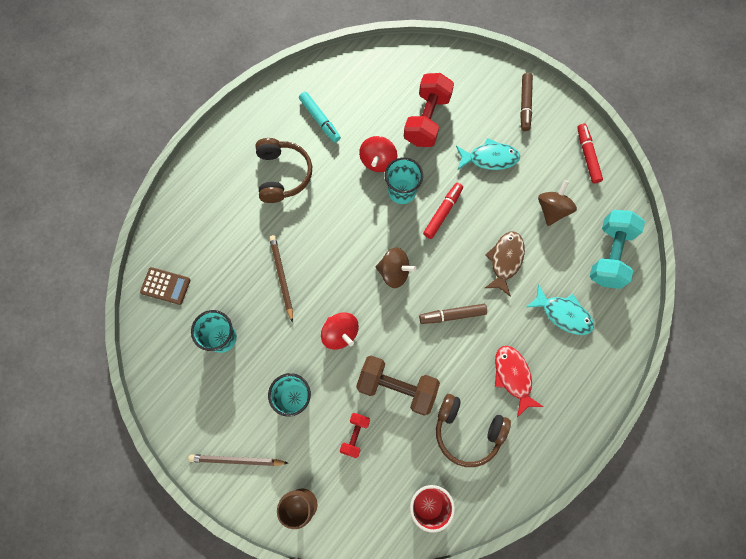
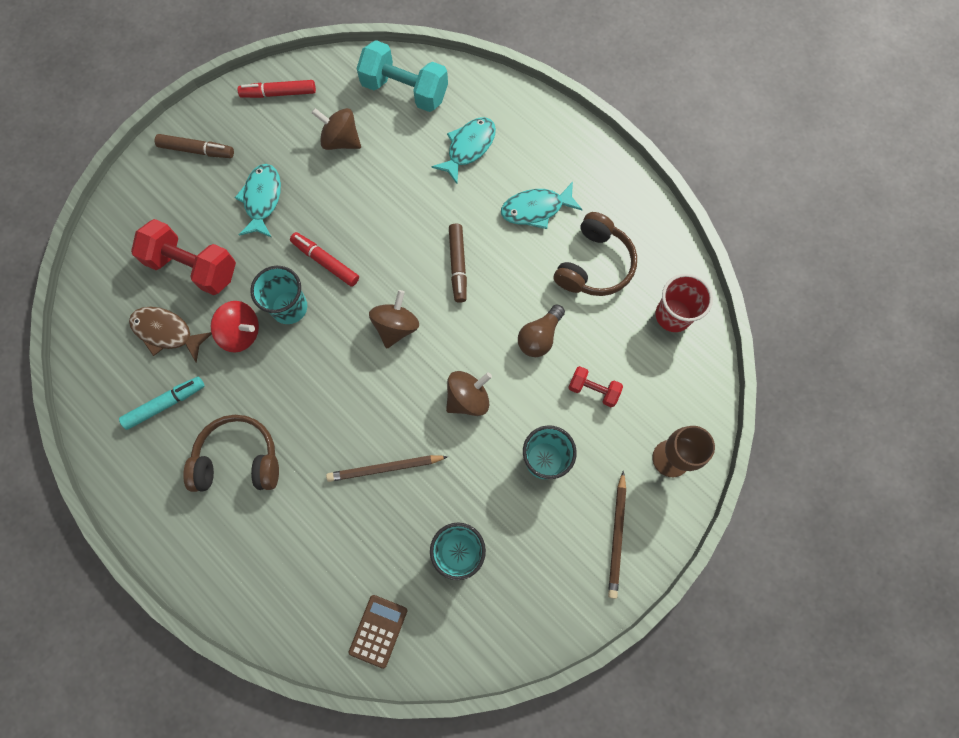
camera: 85 degrees left, 0 degrees up
red spinning top [321,312,359,350] -> brown spinning top [446,371,492,416]
brown dumbbell [356,356,440,416] -> brown light bulb [518,304,565,357]
brown fish [485,231,525,297] -> brown fish moved to [129,307,212,363]
red fish [495,346,543,417] -> turquoise fish [501,182,583,229]

